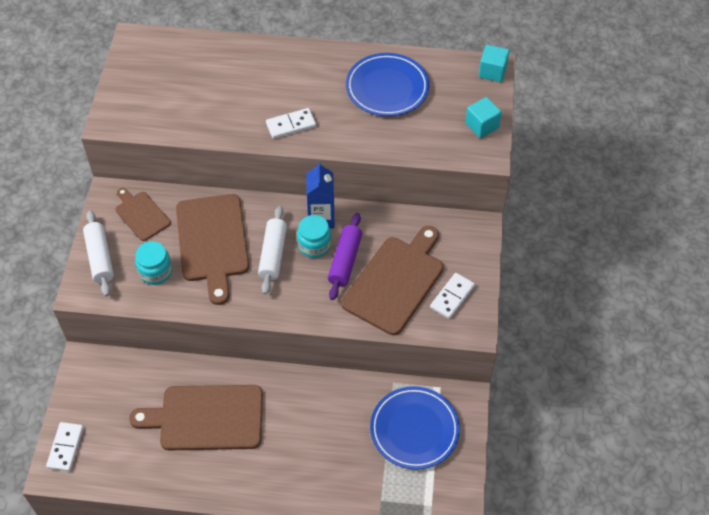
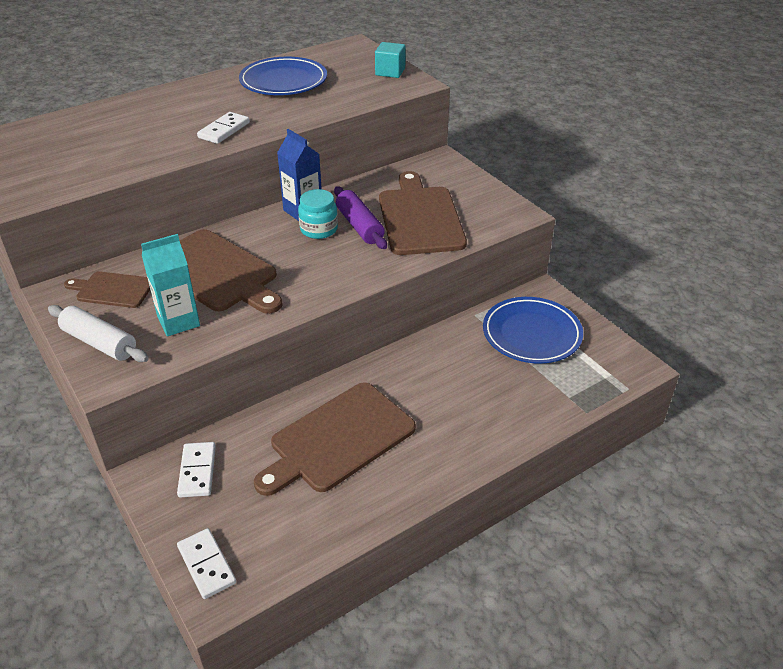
camera: 40 degrees left, 15 degrees down
turquoise jar [135,241,172,285] -> turquoise carton [141,234,200,336]
white rolling pin [258,206,287,295] -> none
white domino [430,273,475,319] -> white domino moved to [177,442,216,498]
turquoise cube [479,45,509,82] -> none

